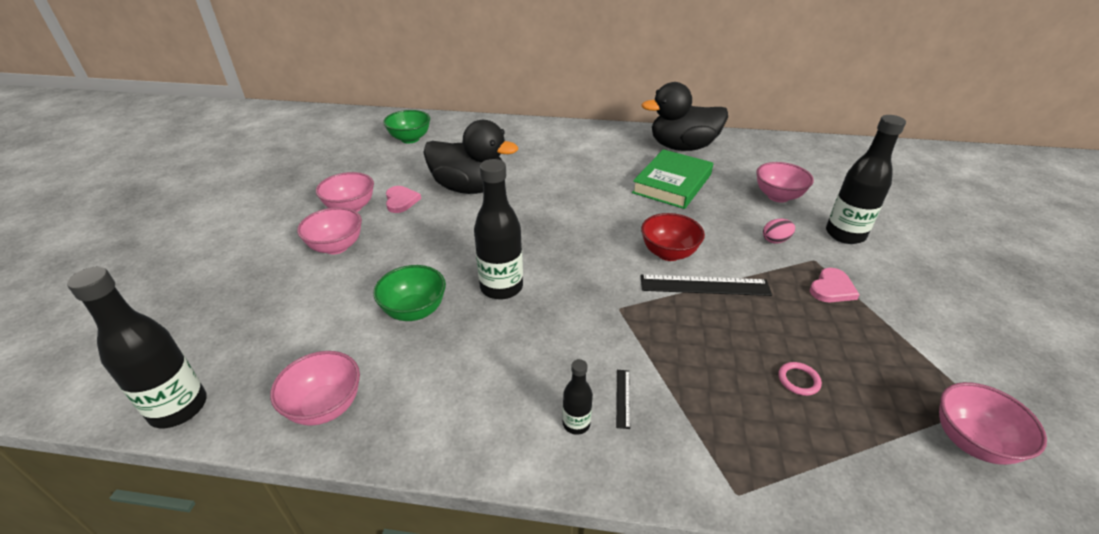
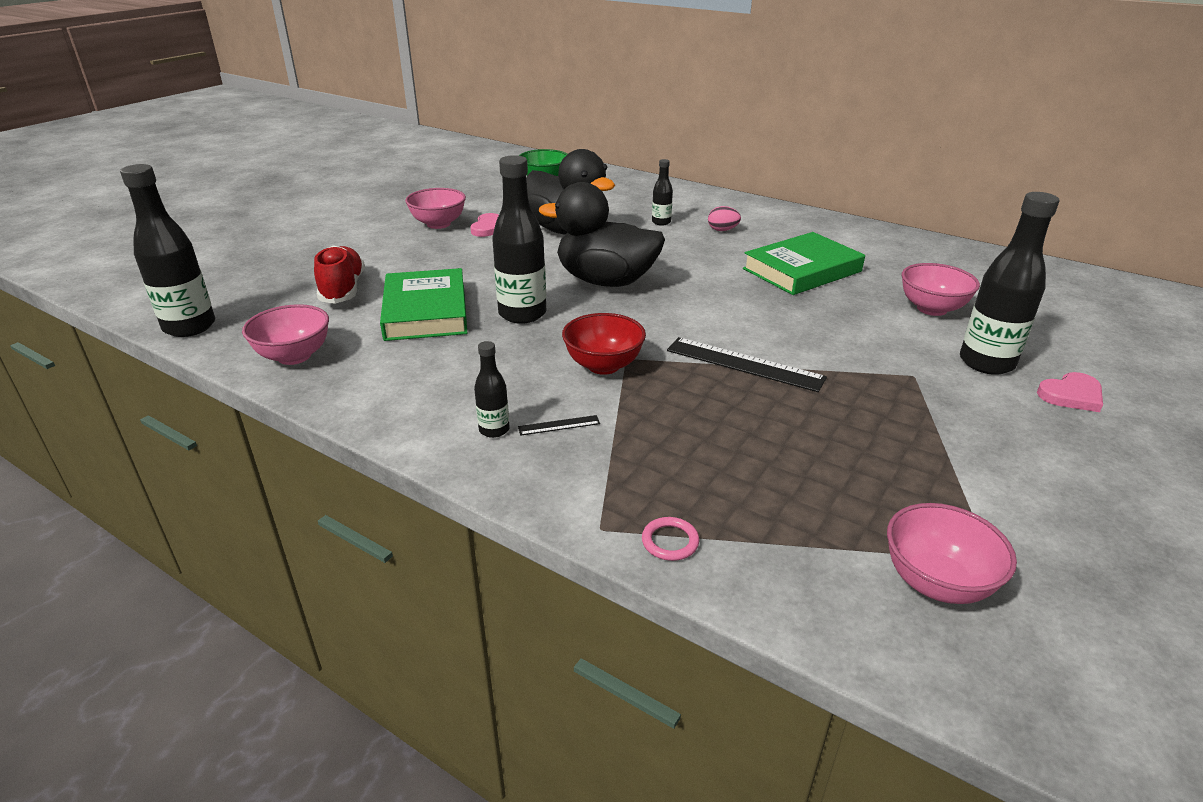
camera: 25 degrees right, 5 degrees down
pink bowl [297,207,362,255] -> none
green bowl [373,265,446,321] -> green book [380,268,467,341]
black ruler [616,370,630,429] -> black ruler turned 45 degrees clockwise [518,415,600,436]
black duck [641,82,728,151] -> black duck moved to [539,182,665,287]
red bowl [641,213,705,261] -> red bowl moved to [562,313,646,375]
pink egg [763,219,795,244] -> pink egg moved to [708,206,741,231]
pink ring [779,362,822,396] -> pink ring moved to [642,517,699,561]
pink heart [810,268,860,302] -> pink heart moved to [1037,372,1103,412]
none -> red shoe [314,245,365,304]
none -> black bottle [652,159,673,225]

